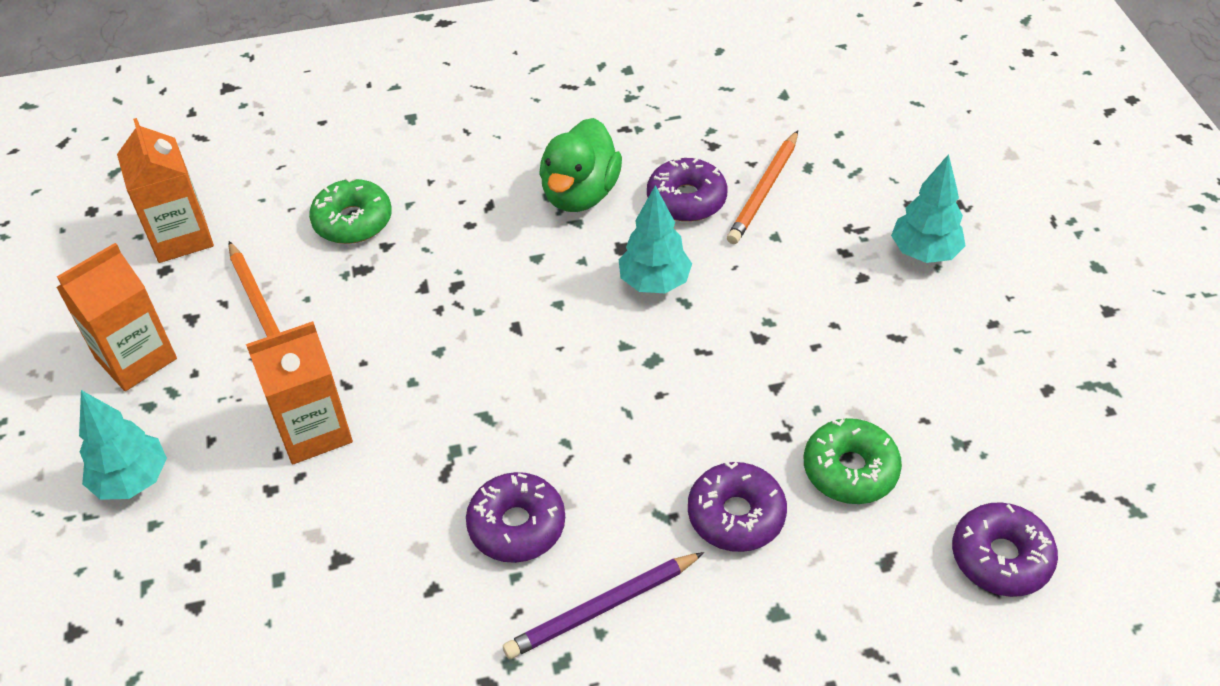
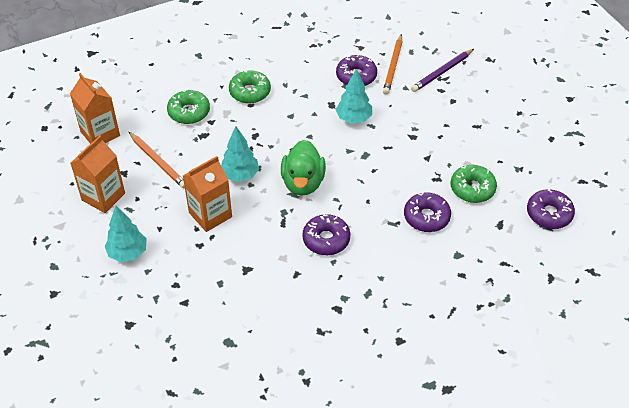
camera: 15 degrees left, 0 degrees up
purple pencil [503,552,704,659] -> purple pencil moved to [411,49,474,92]
green duck [539,118,622,212] -> green duck moved to [281,140,326,196]
turquoise tree [891,154,966,263] -> turquoise tree moved to [221,126,259,182]
none -> green donut [229,70,271,104]

